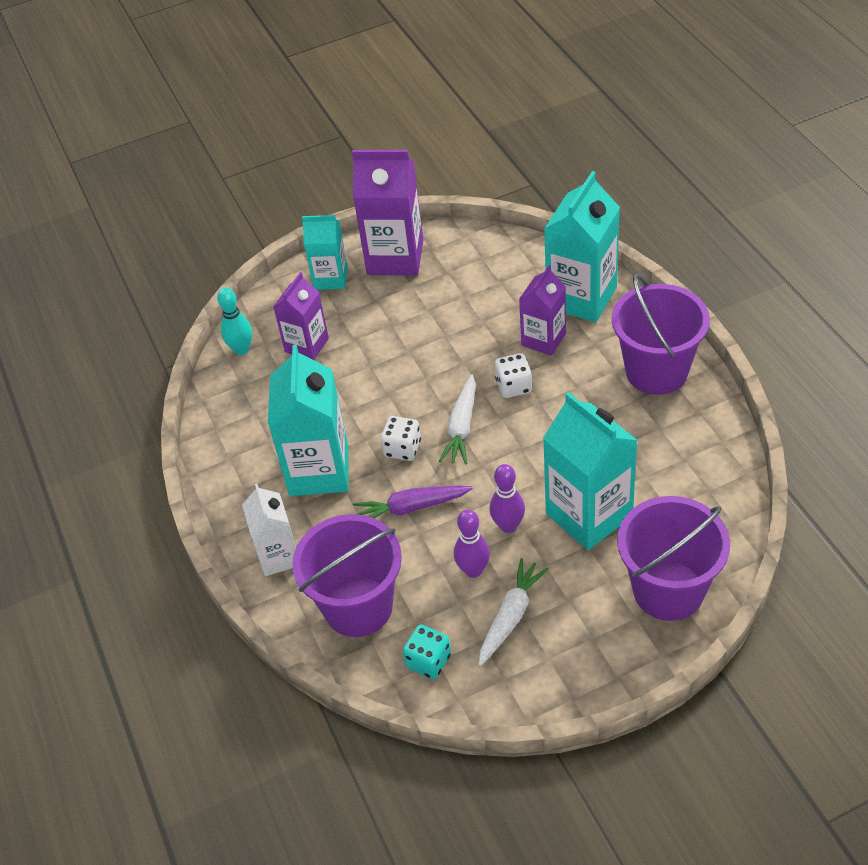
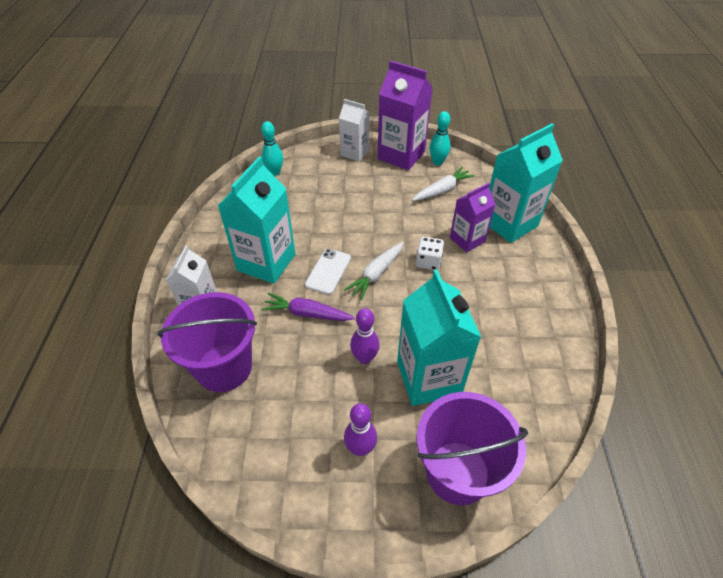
camera: 20 degrees right, 0 degrees up
purple carton [273,272,329,360] -> none
turquoise carton [302,215,348,290] -> white carton [339,99,370,162]
white dice [381,416,421,461] -> white phone [305,249,351,295]
turquoise dice [403,625,451,679] -> none
purple bowling pin [454,510,490,578] -> purple bowling pin moved to [344,403,377,456]
white carrot [479,558,549,666] -> white carrot moved to [412,167,475,201]
purple bucket [612,274,710,395] -> none
none -> turquoise bowling pin [429,111,450,165]

